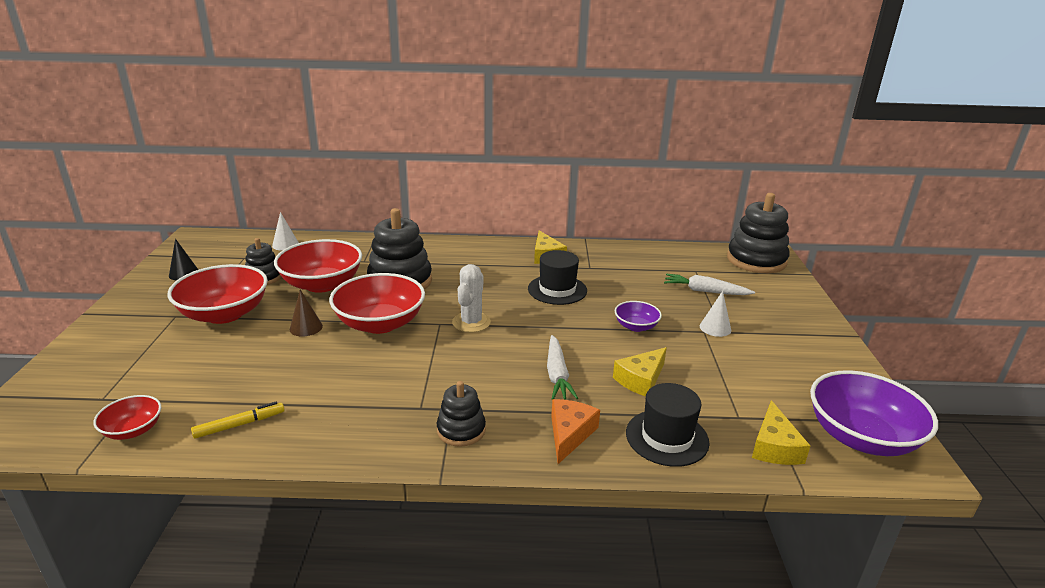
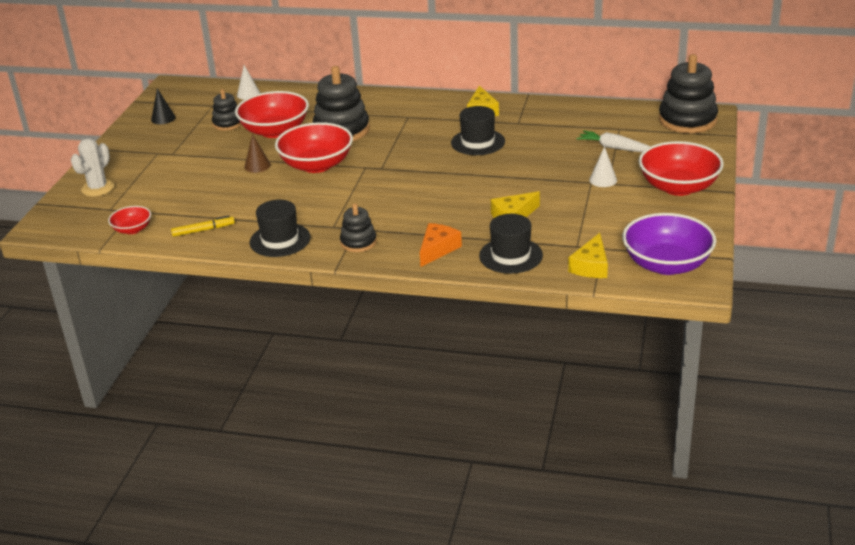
camera: 15 degrees right, 5 degrees up
red bowl [167,264,268,324] -> red bowl moved to [639,141,724,196]
white cactus [452,264,491,333] -> white cactus moved to [71,138,115,196]
white carrot [547,335,578,400] -> none
purple bowl [615,301,662,332] -> none
none -> black hat [250,200,311,257]

